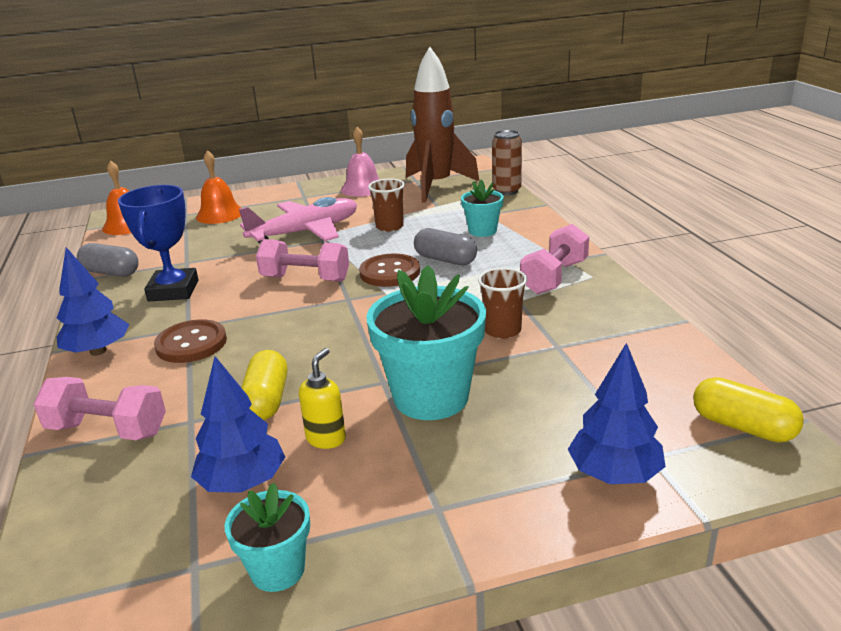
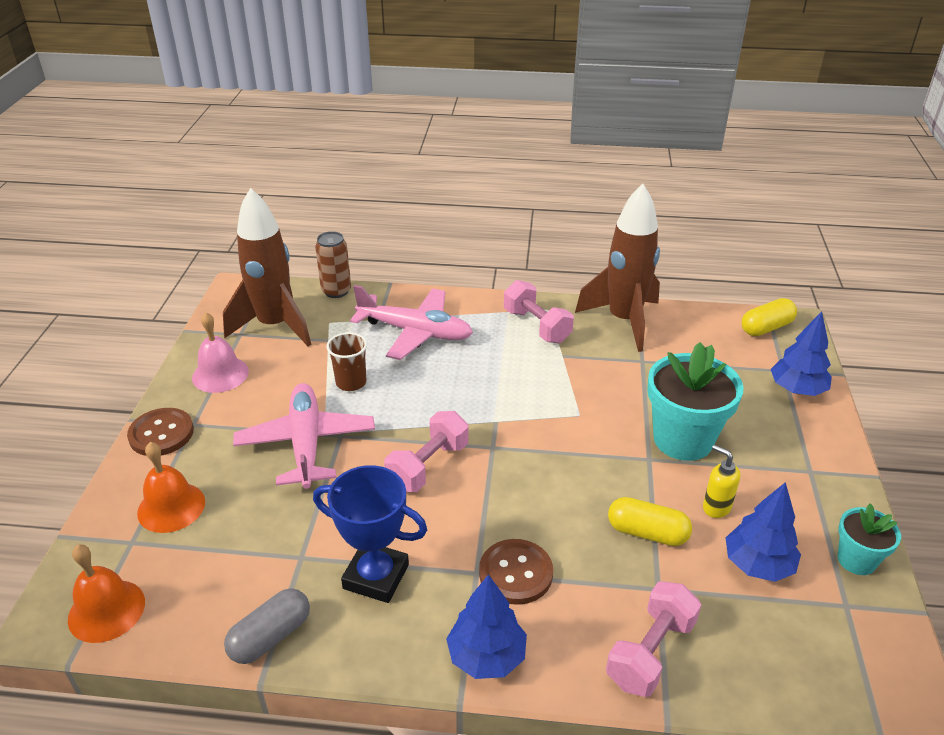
camera: 70 degrees left, 10 degrees up
brown button [359,254,420,287] -> brown button moved to [127,408,194,456]
grey capsule [414,228,477,265] -> none
turquoise flower pot [461,180,504,237] -> pink plane [350,285,473,360]
brown cup [478,267,527,339] -> none
none -> brown rocket [575,184,660,352]

